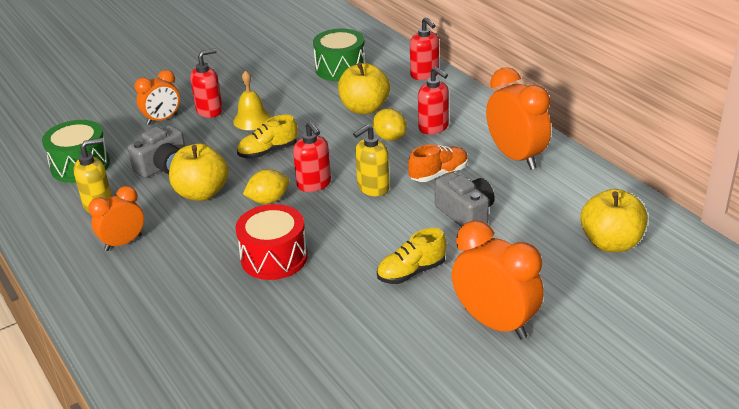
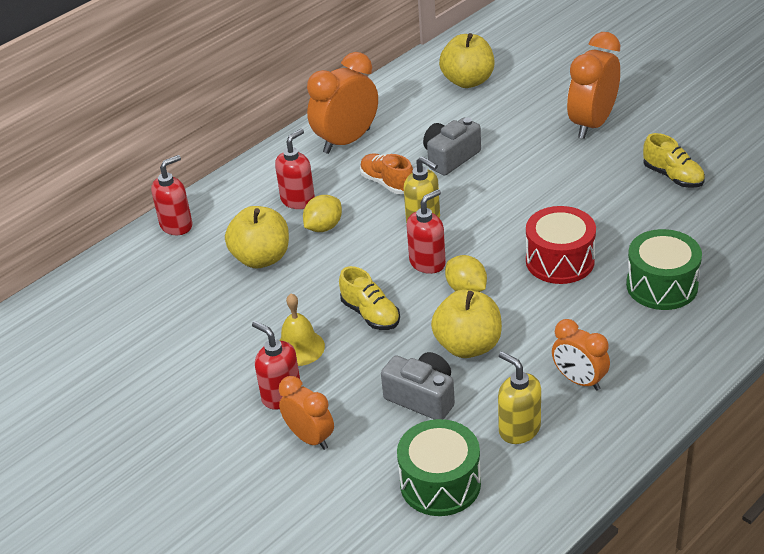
camera: 100 degrees left, 5 degrees up
green drum [313,29,365,81] -> green drum moved to [626,229,702,310]
yellow shoe [377,228,447,284] -> yellow shoe moved to [643,133,705,188]

